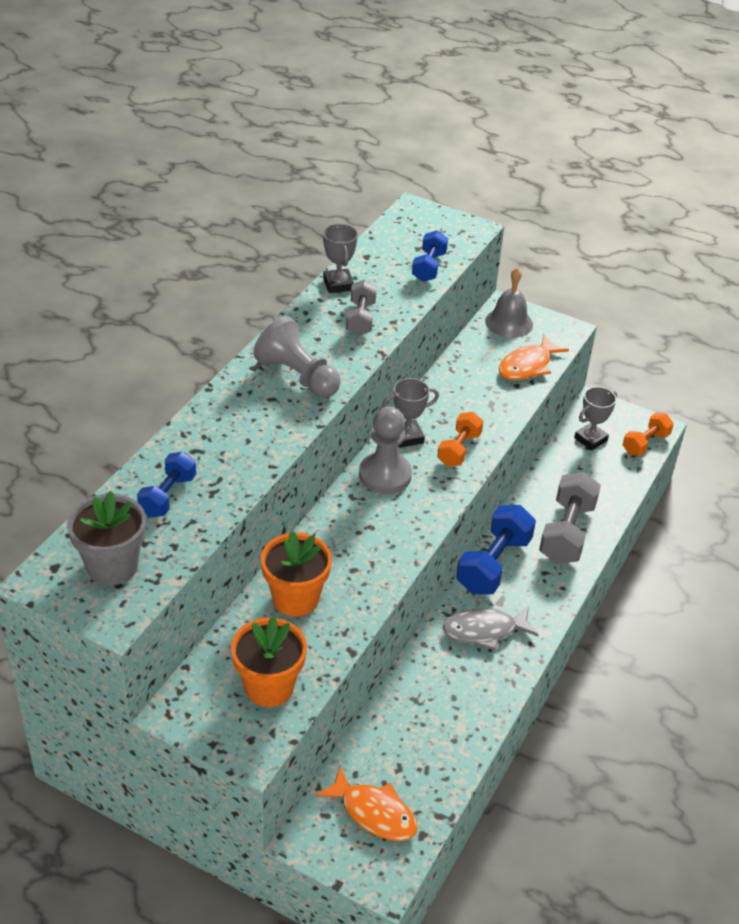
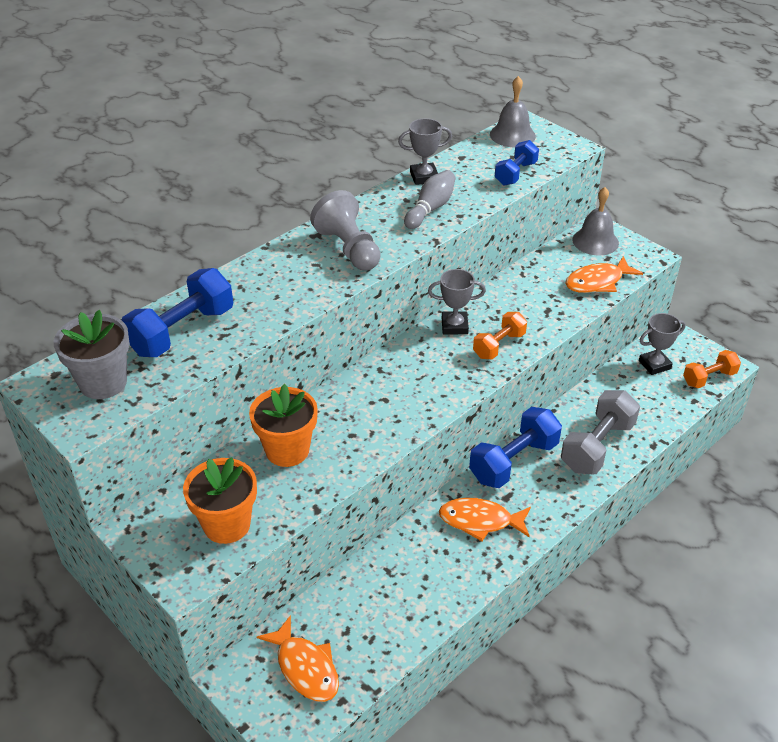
camera: 20 degrees right, 0 degrees up
blue dumbbell [137,452,196,517] -> blue dumbbell [122,268,233,357], size x1.63
grey trophy [323,224,358,293] -> grey trophy turned 75 degrees clockwise [398,118,452,185]
grey dumbbell [346,279,377,336] -> grey bowling pin [404,170,456,229]
grey pawn [359,407,412,494] -> none
grey fish [443,606,538,651] -> orange fish [439,498,531,541]
none -> grey bell [490,76,536,147]

